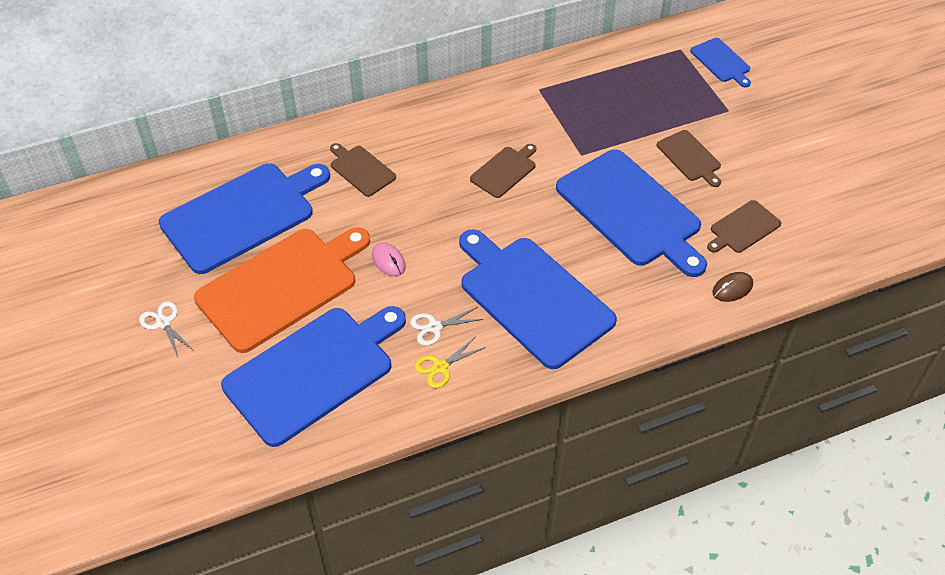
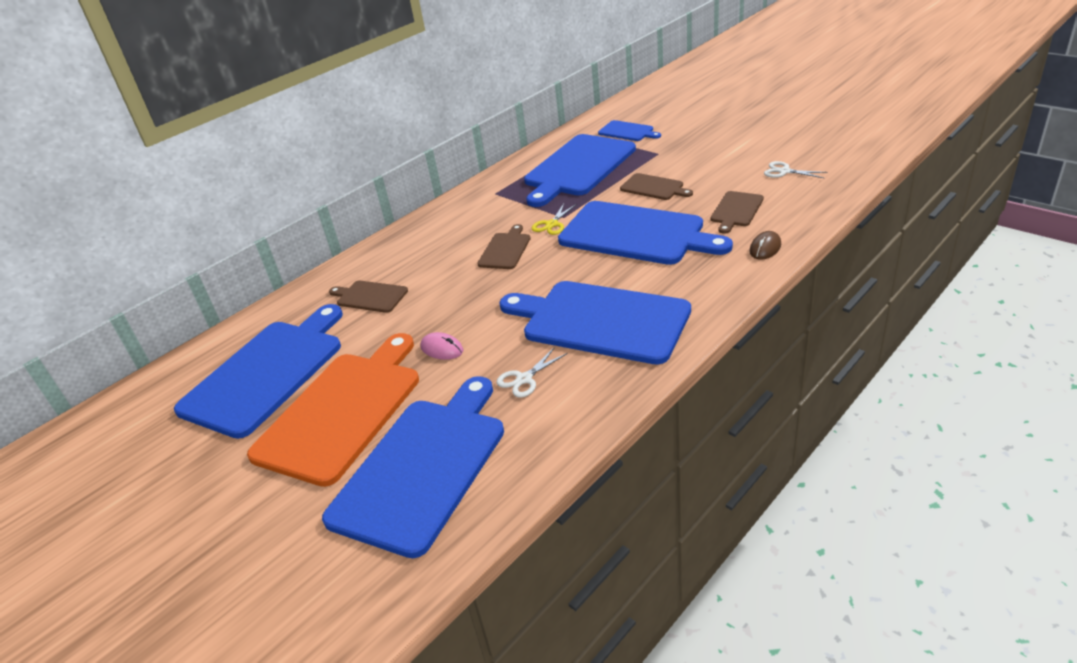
camera: 20 degrees left, 15 degrees down
white scissors [139,301,193,357] -> white scissors moved to [764,161,828,178]
yellow scissors [414,336,486,388] -> yellow scissors moved to [532,204,577,235]
none -> blue cutting board [524,134,636,207]

